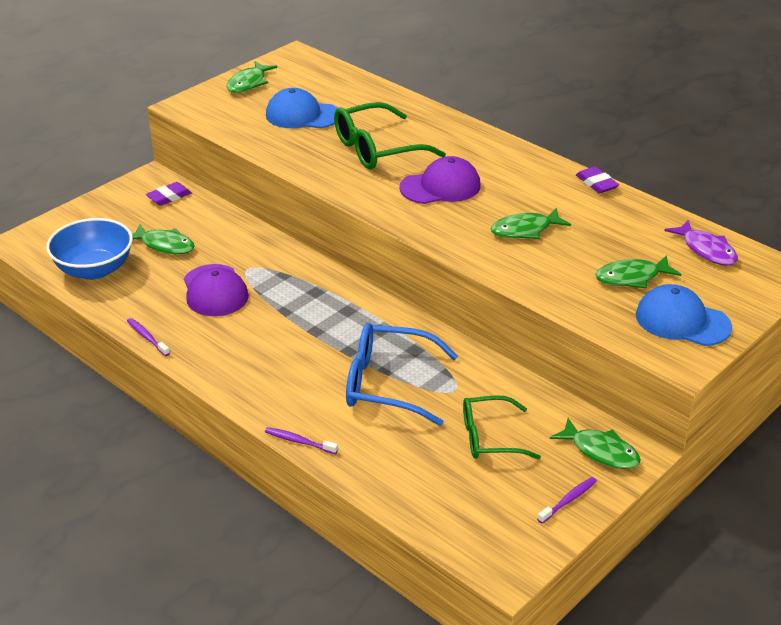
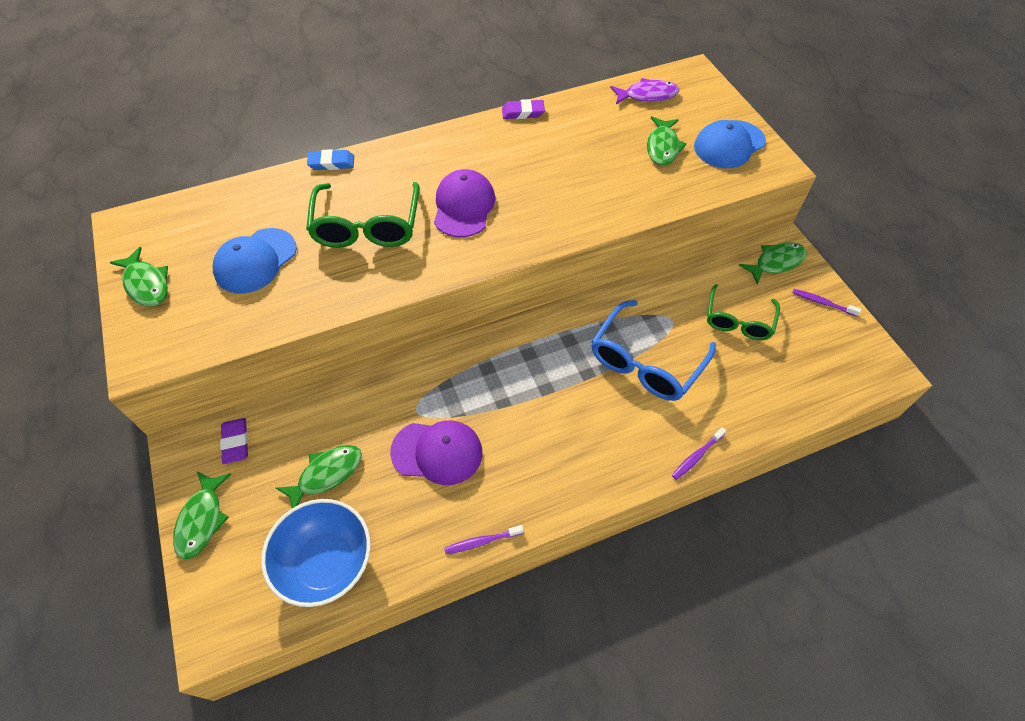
camera: 65 degrees left, 20 degrees up
green fish [491,208,571,239] -> green fish moved to [173,472,231,560]
purple toothbrush [537,477,597,523] -> purple toothbrush turned 45 degrees counterclockwise [792,289,861,317]
none -> blue eraser [307,149,354,170]

